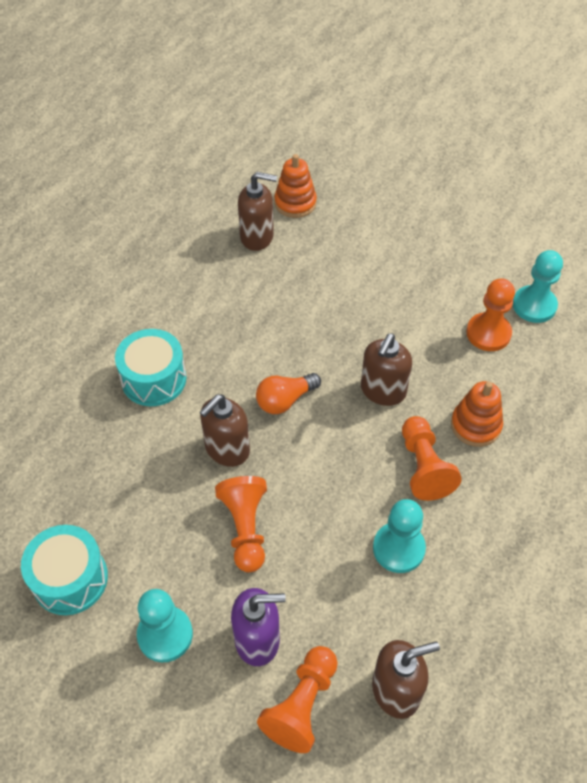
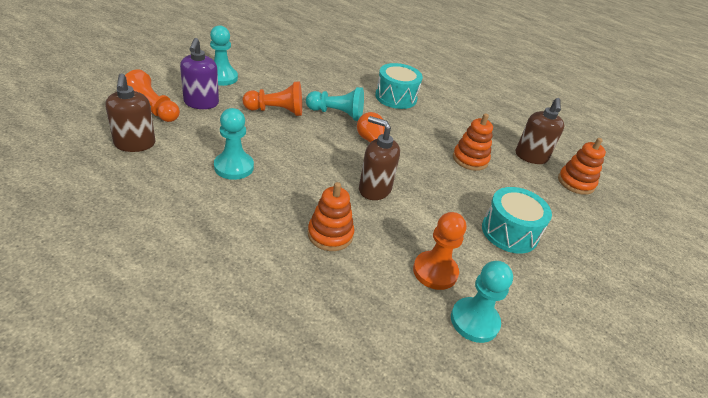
camera: 90 degrees right, 15 degrees down
turquoise drum [21,525,108,615] -> turquoise drum moved to [482,187,552,254]
brown soap dispenser [199,394,250,467] -> turquoise pawn [306,87,364,121]
orange pawn [402,416,462,501] -> none
none -> orange stacking toy [453,113,493,171]

